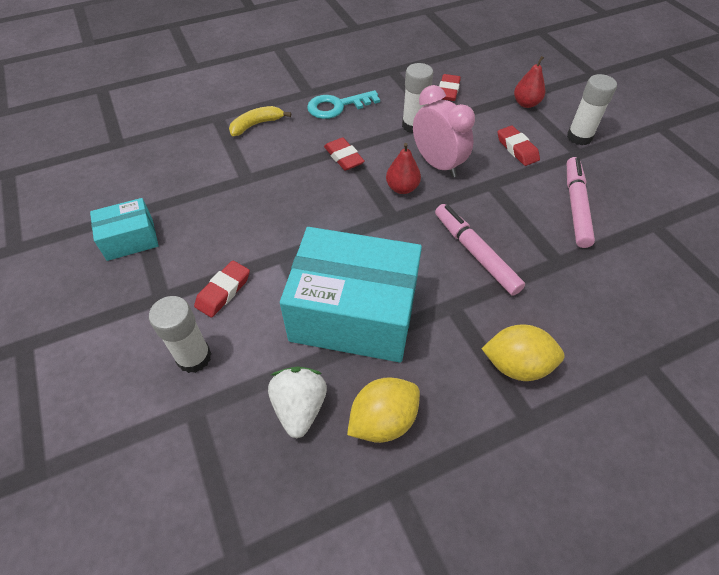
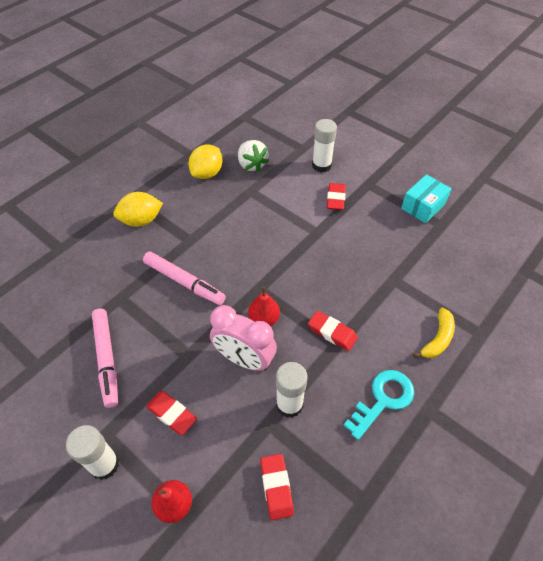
camera: 155 degrees right, 0 degrees up
turquoise box [280,227,422,362] -> none

